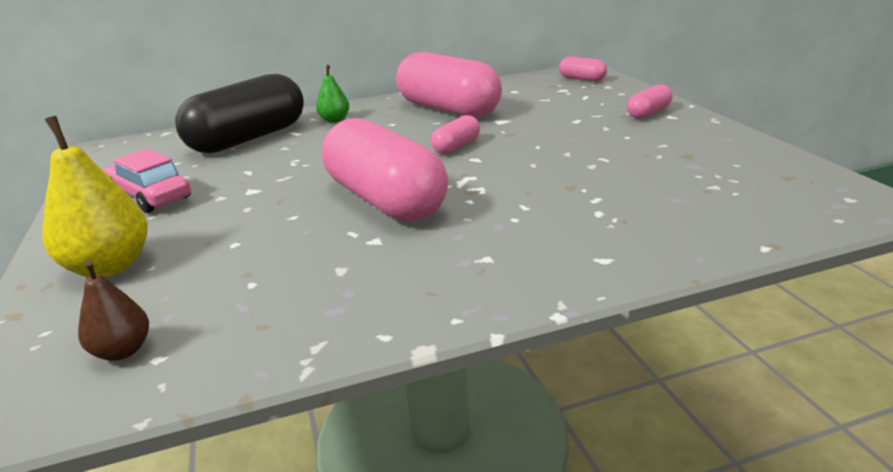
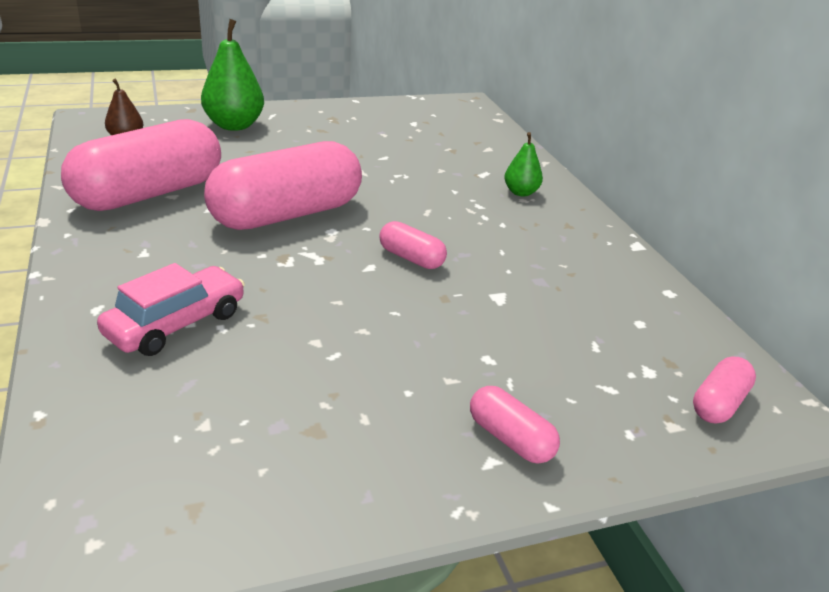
camera: 85 degrees right, 5 degrees up
yellow pear [42,116,148,277] -> green pear [201,19,264,131]
pink car [103,149,191,213] -> pink car moved to [97,263,245,356]
black capsule [175,74,304,153] -> none
pink capsule [396,52,502,118] -> pink capsule moved to [61,119,221,211]

